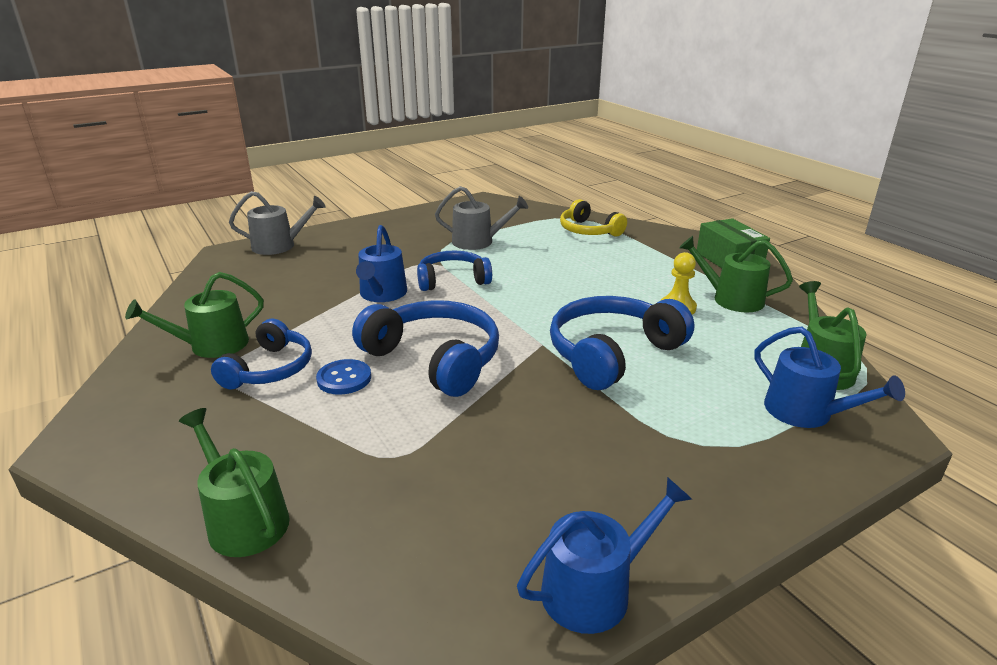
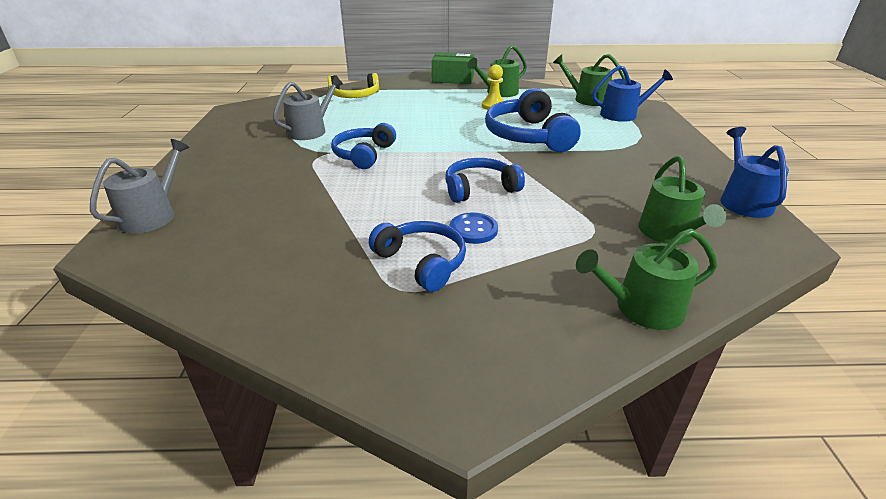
camera: 60 degrees left, 5 degrees up
green watering can [125,272,264,358] -> green watering can moved to [638,156,726,244]
blue headphones [352,300,499,397] -> blue headphones [445,158,525,203], size x0.65
blue watering can [356,225,407,302] -> none

